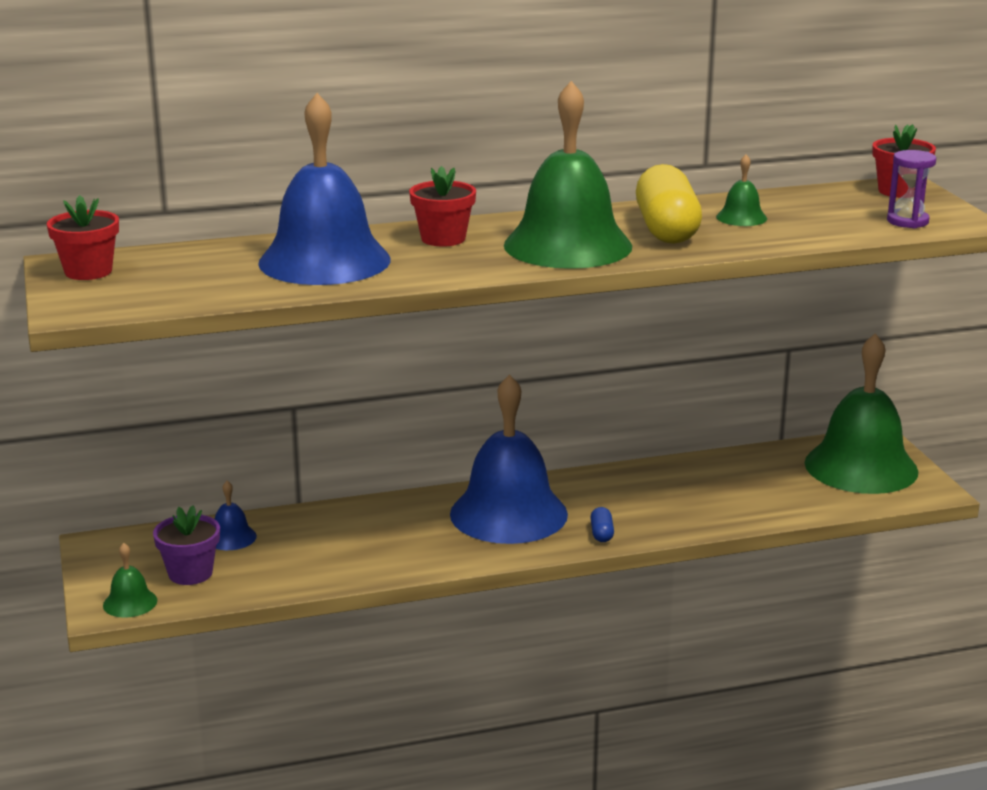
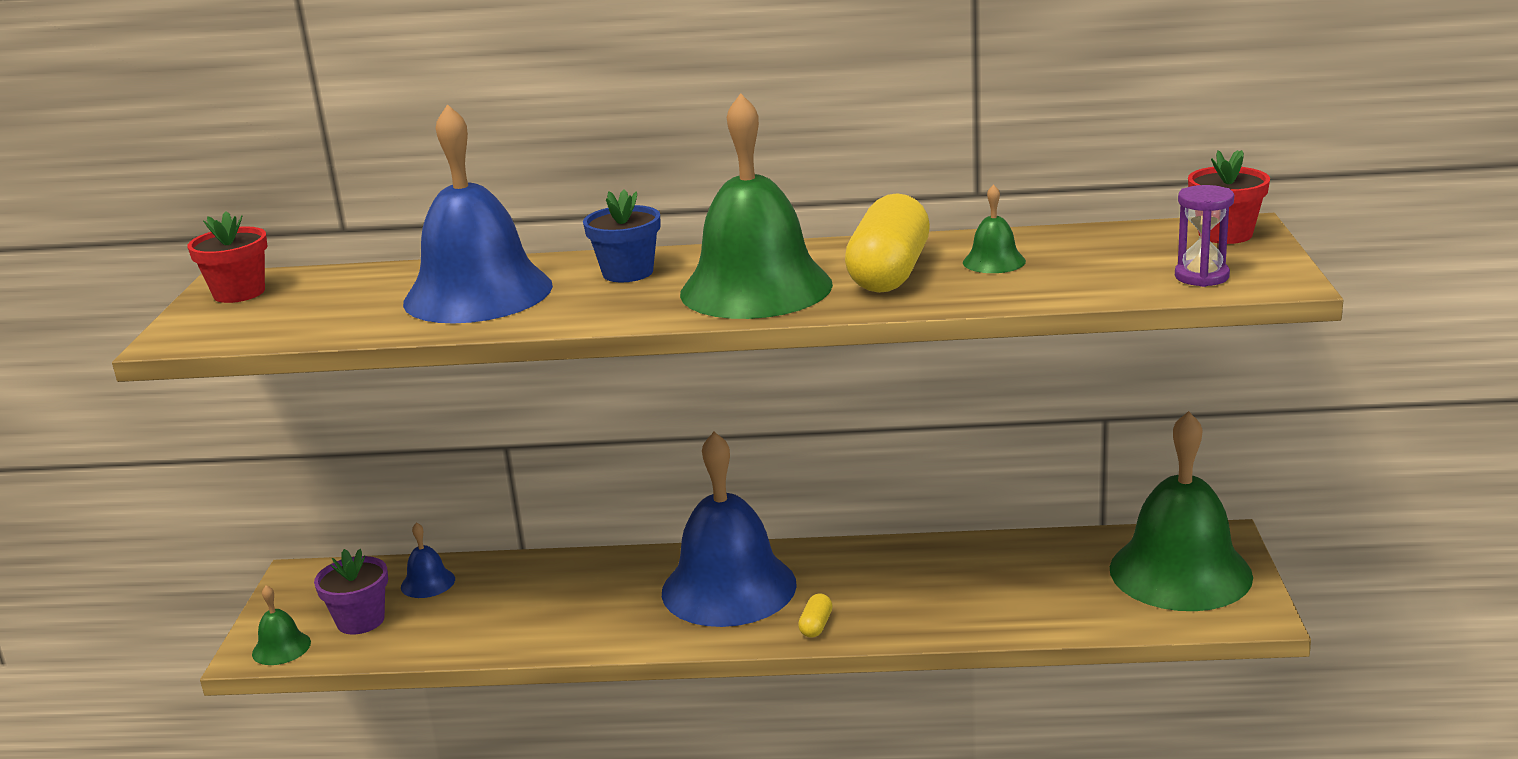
camera: 20 degrees right, 0 degrees up
red flower pot [409,166,476,247] -> blue flower pot [583,189,660,282]
blue capsule [590,507,614,542] -> yellow capsule [798,594,833,638]

